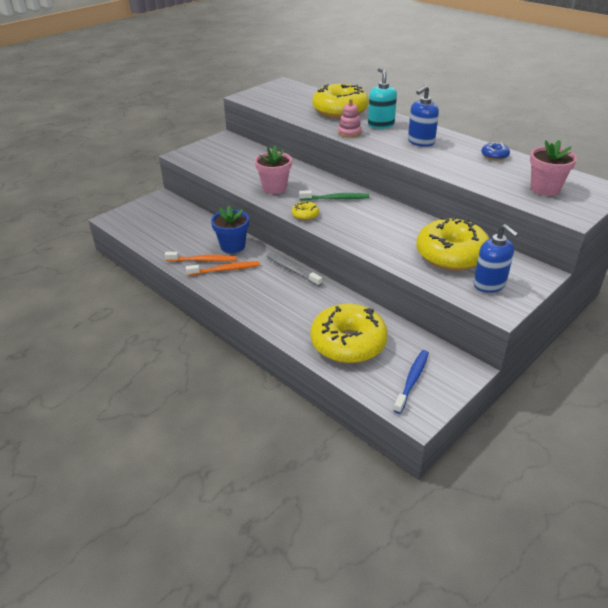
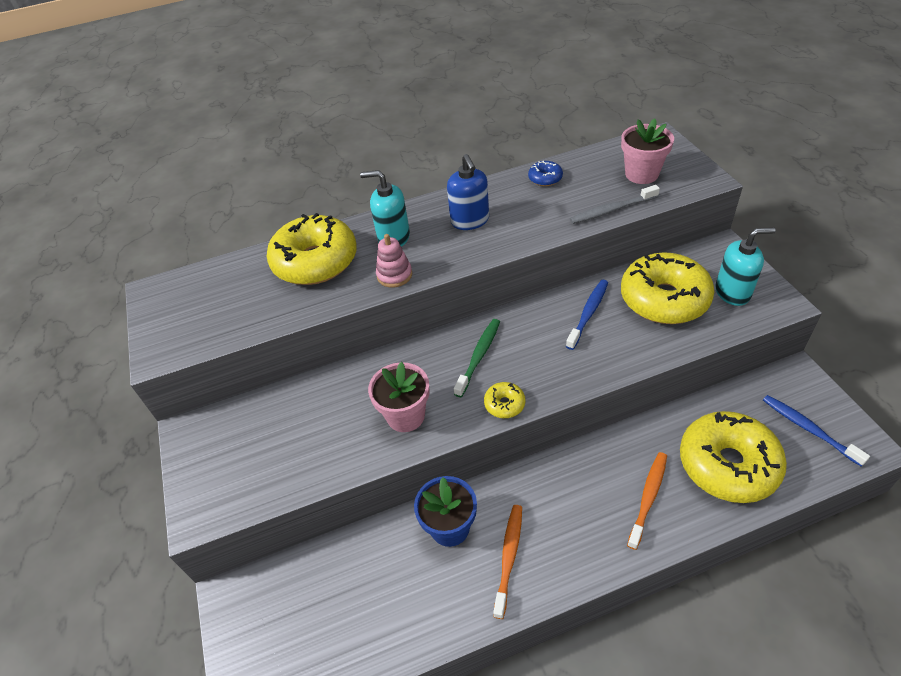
camera: 60 degrees left, 10 degrees up
orange toothbrush [165,252,237,262] -> orange toothbrush moved to [627,452,667,550]
grey toothbrush [267,253,322,286] -> grey toothbrush moved to [570,185,660,224]
blue soap dispenser [474,224,519,293] -> turquoise soap dispenser [715,227,776,306]
none -> blue toothbrush [566,280,608,350]

